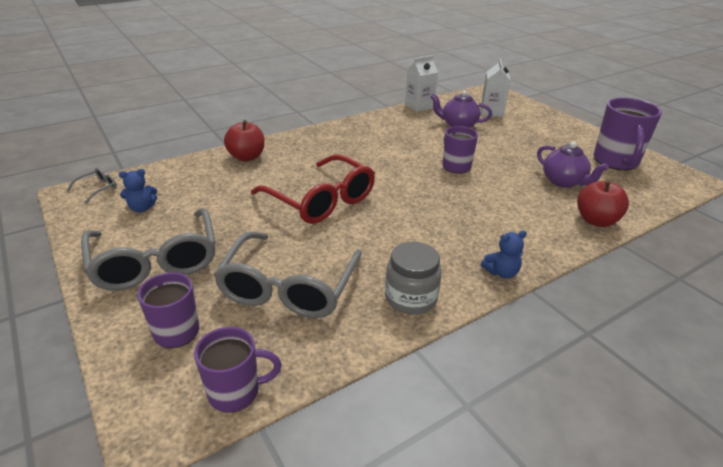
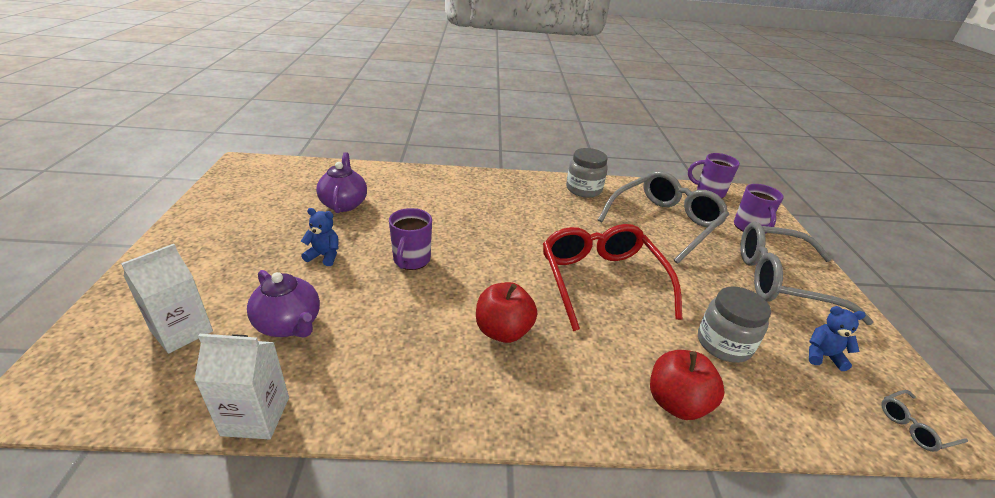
camera: 150 degrees left, 0 degrees up
grey glasses [81,208,216,291] -> grey glasses turned 90 degrees counterclockwise [740,222,873,325]
blue teddy bear [481,230,527,279] -> blue teddy bear moved to [301,208,339,266]
red apple [577,180,629,227] -> red apple moved to [476,282,537,343]
purple mug [593,98,662,170] -> none
none -> grey jar [698,286,771,363]

